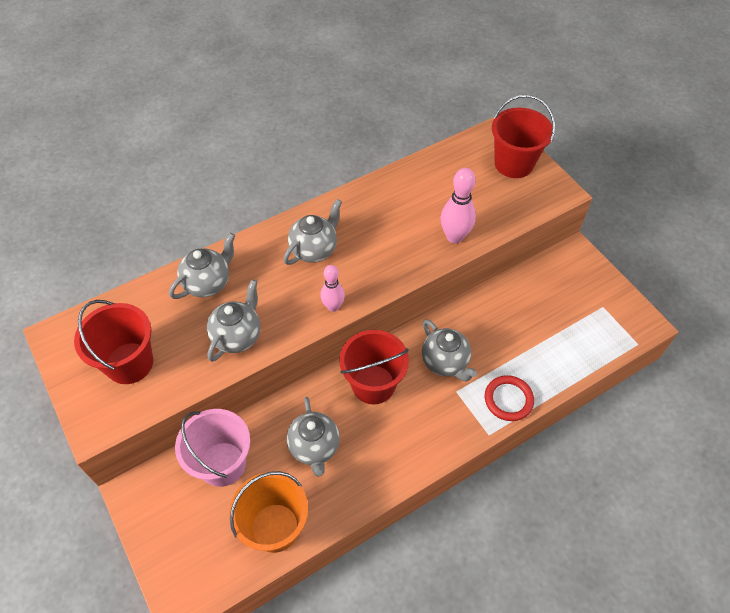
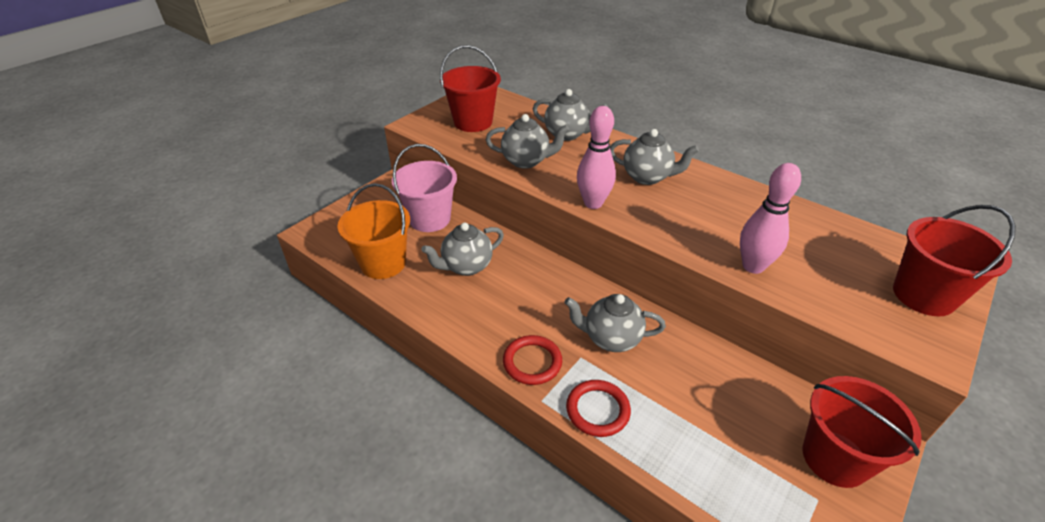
camera: 70 degrees right, 15 degrees down
pink bowling pin [320,265,345,312] -> pink bowling pin [577,106,616,209], size x1.50
red bucket [339,330,409,405] -> red bucket moved to [803,376,922,488]
grey teapot [422,319,477,382] -> grey teapot turned 60 degrees clockwise [564,294,666,352]
none -> red ring [503,335,562,385]

